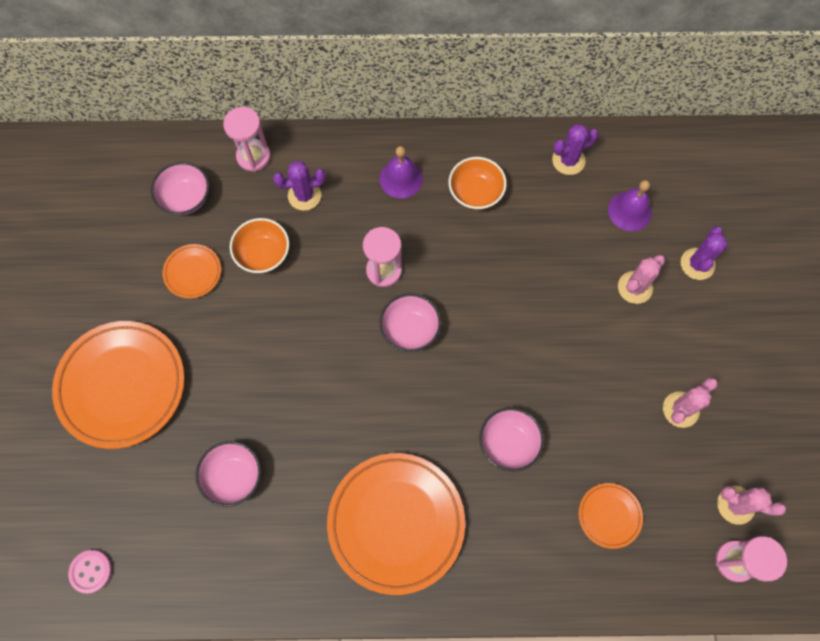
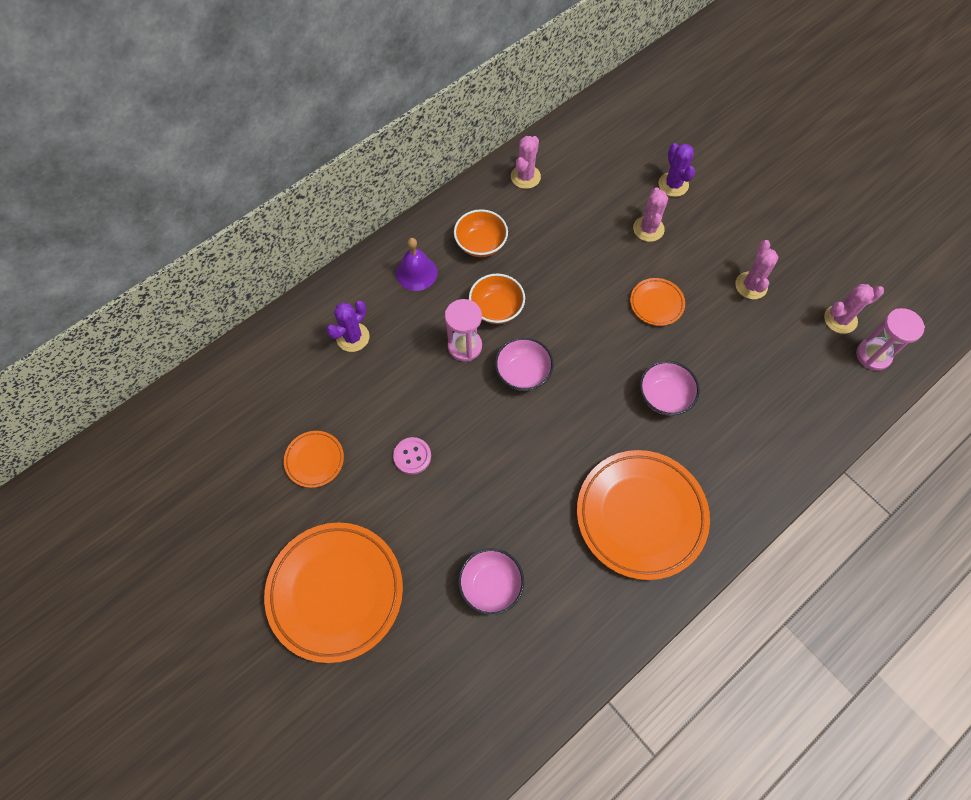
camera: 40 degrees left, 5 degrees down
pink button [68,550,112,593] -> pink button moved to [393,437,431,474]
pink bowl [151,162,209,215] -> none
pink hourglass [223,107,271,172] -> none
orange bowl [230,218,289,273] -> orange bowl moved to [469,274,525,324]
purple cactus [552,124,598,175] -> pink cactus [511,136,541,189]
orange plate [579,483,643,549] -> orange plate moved to [630,278,685,326]
purple bell [608,180,652,231] -> none

